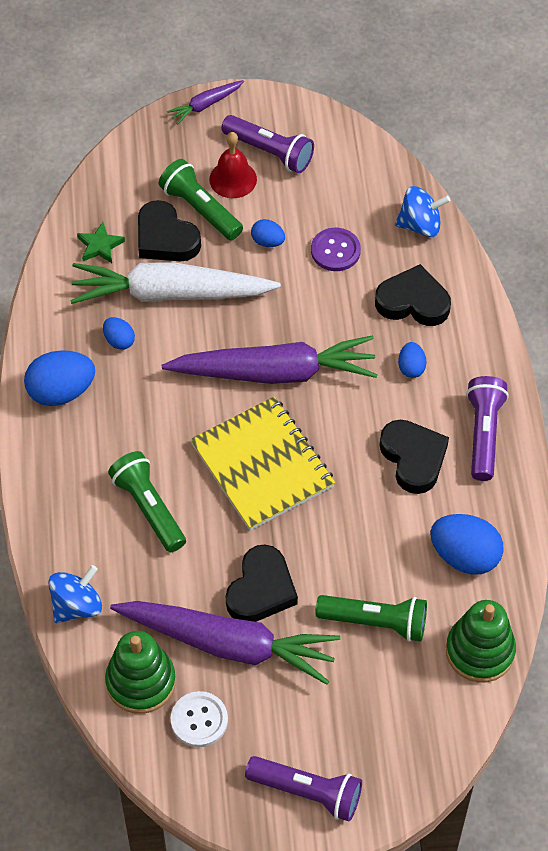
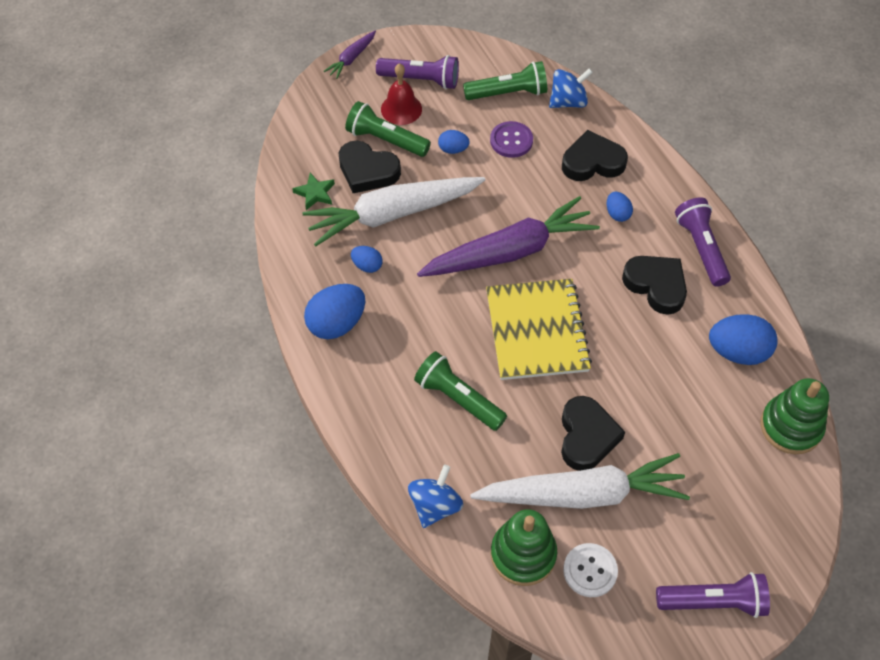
camera: 20 degrees left, 0 degrees up
purple carrot [110,601,340,685] -> white carrot [470,453,690,509]
yellow notebook [190,396,335,531] -> yellow notebook turned 45 degrees clockwise [486,279,592,380]
green flashlight [315,595,427,642] -> green flashlight moved to [463,61,547,100]

